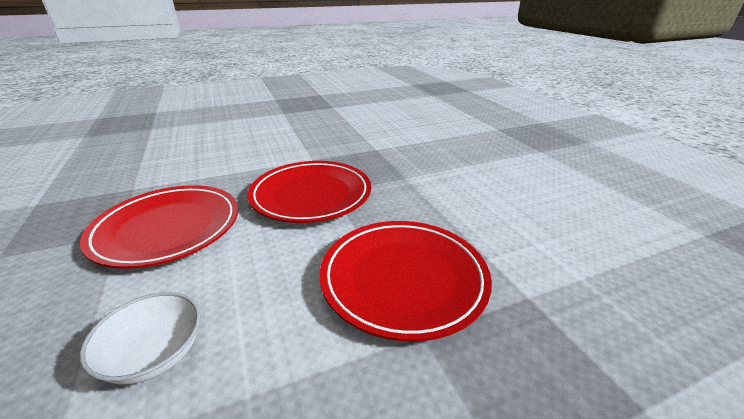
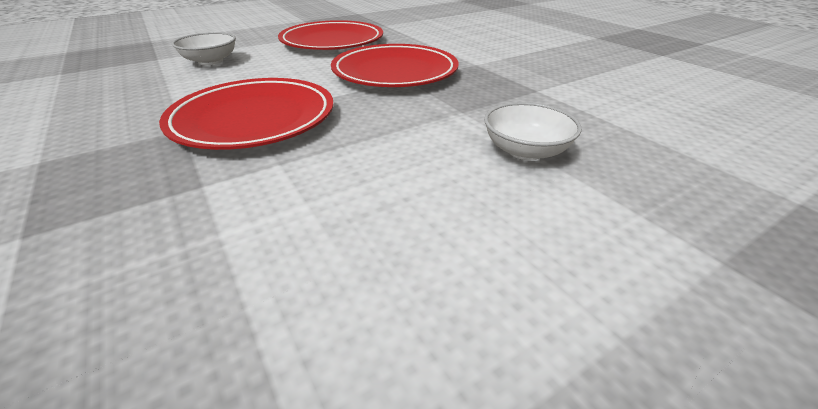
camera: 80 degrees right, 5 degrees up
none -> white bowl [484,102,582,160]

